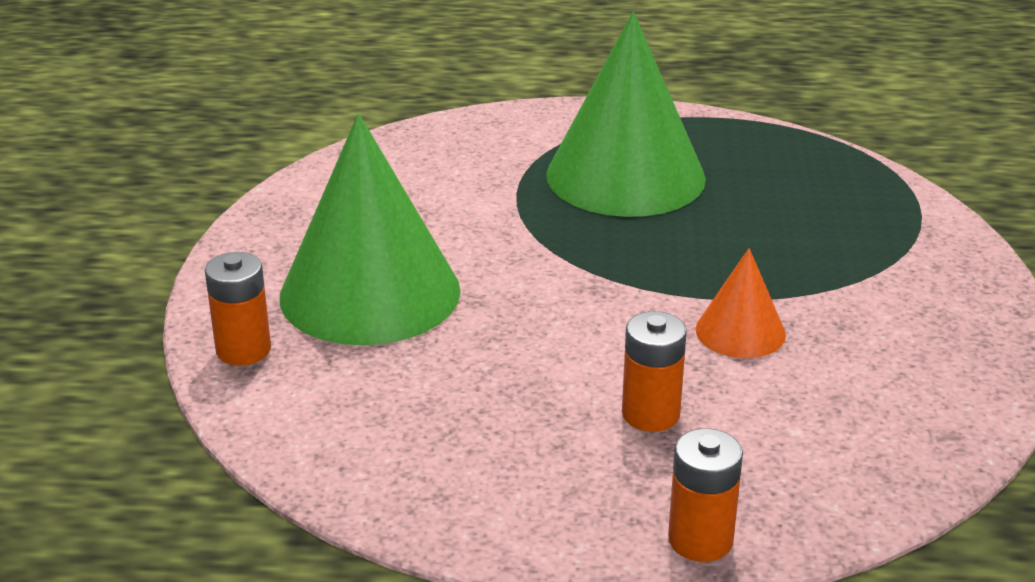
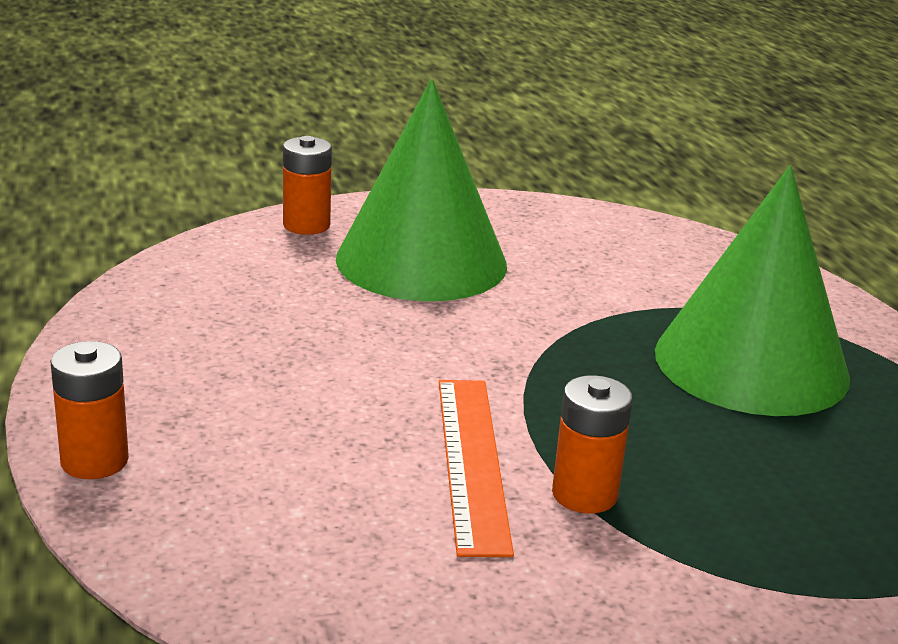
camera: 70 degrees right, 5 degrees down
orange battery [622,311,687,432] -> orange battery moved to [552,375,633,514]
orange cone [696,248,786,358] -> orange ruler [439,380,514,557]

